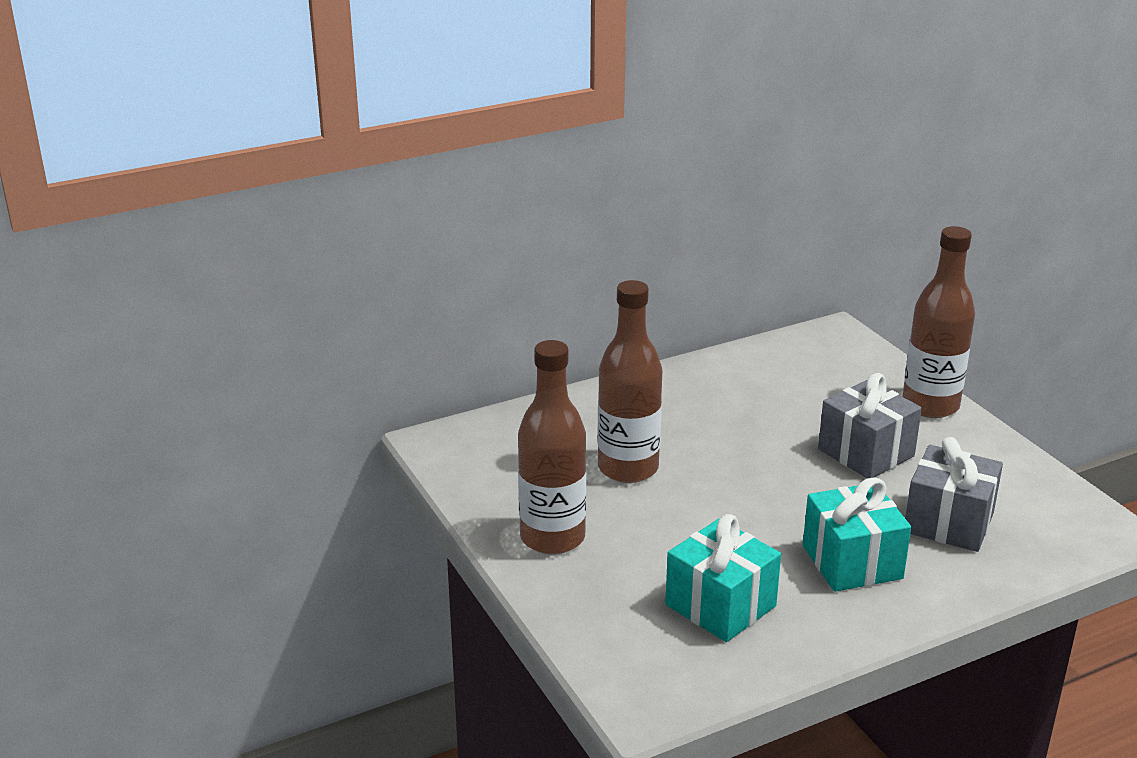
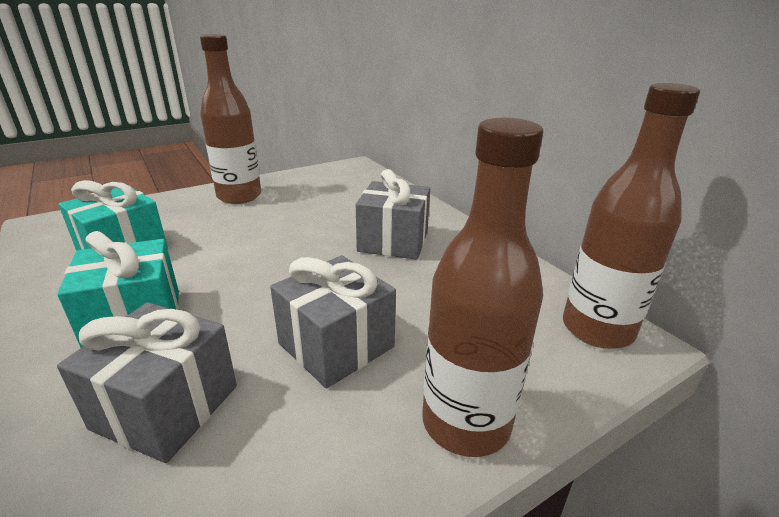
camera: 85 degrees right, 0 degrees up
brown bottle [597,280,663,483] -> brown bottle moved to [563,83,700,349]
none -> grey gift [356,169,430,260]

